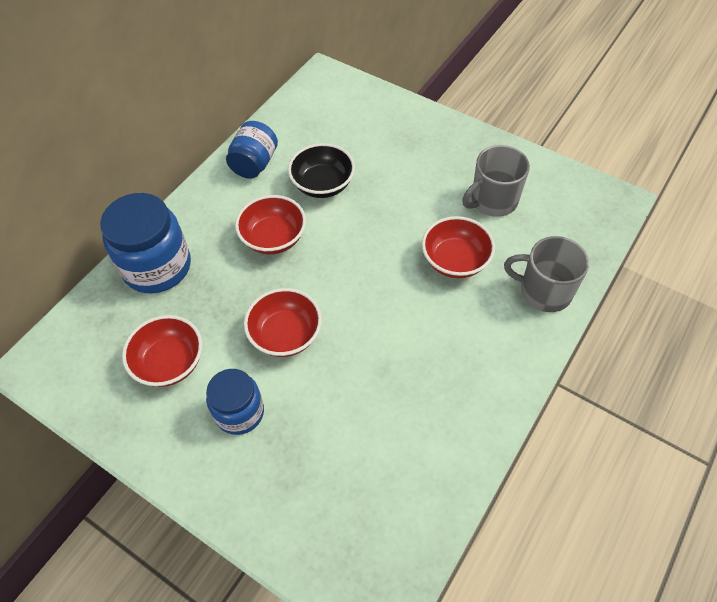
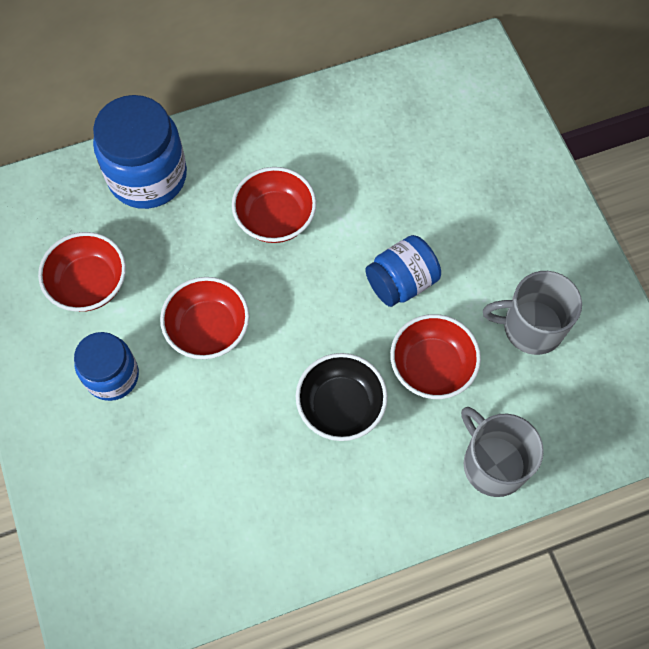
camera: 35 degrees right, 10 degrees up
blue jar [226,121,278,179] -> blue jar moved to [365,235,441,307]
black bowl [288,143,355,198] -> black bowl moved to [296,353,388,441]

